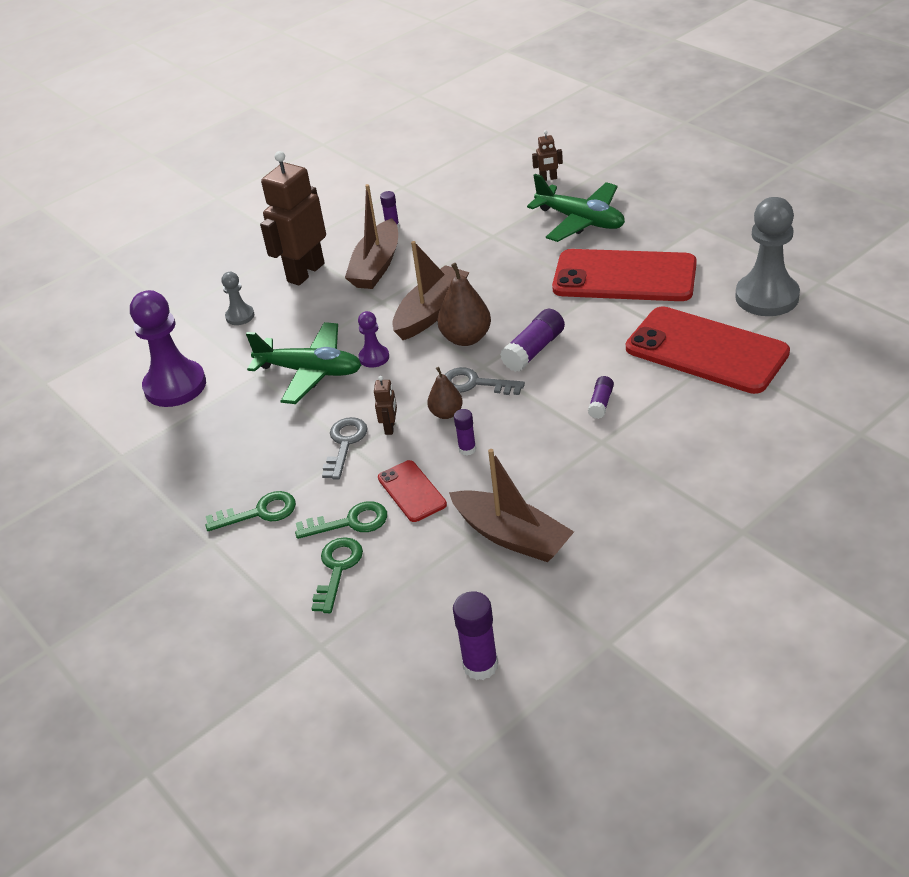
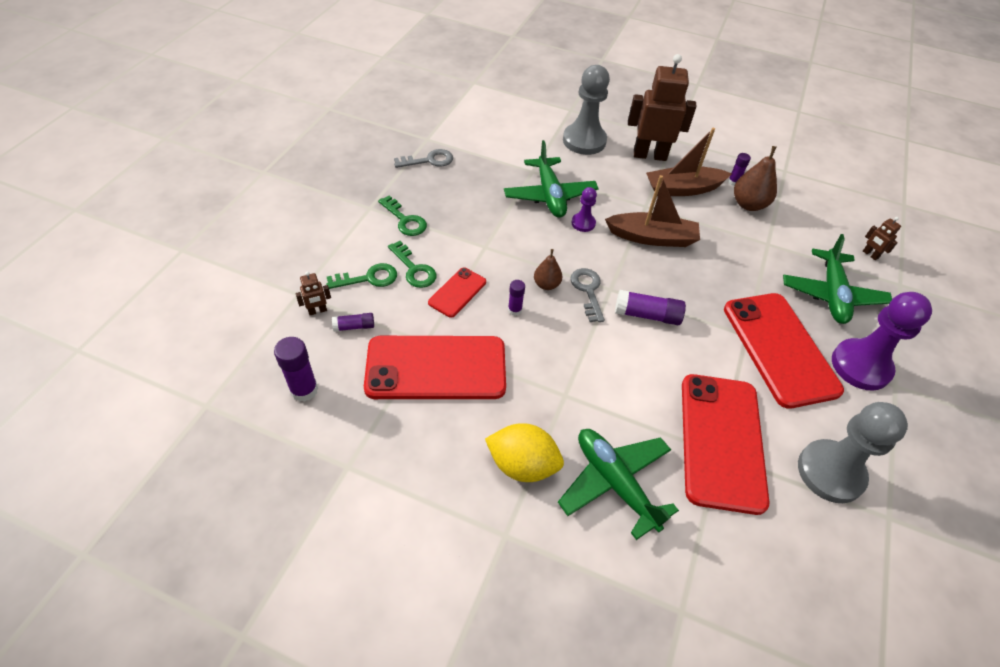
camera: 55 degrees right, 10 degrees up
purple pawn [130,290,206,407] -> purple pawn moved to [832,292,932,391]
grey pawn [221,272,254,325] -> grey pawn [563,65,610,155], size x2.04
grey key [322,417,368,480] -> grey key moved to [394,149,453,168]
brown robot [374,376,397,435] -> brown robot moved to [295,271,331,315]
brown pear [437,263,491,346] -> brown pear moved to [734,146,777,211]
brown boat [449,449,574,562] -> red phone [364,336,506,399]
purple glue stick [588,376,614,419] -> purple glue stick moved to [332,313,374,332]
none -> yellow lemon [485,423,564,482]
none -> green plane [558,429,679,540]

